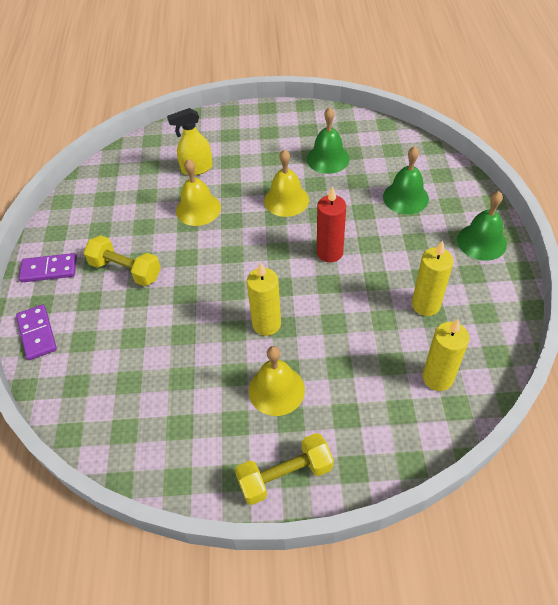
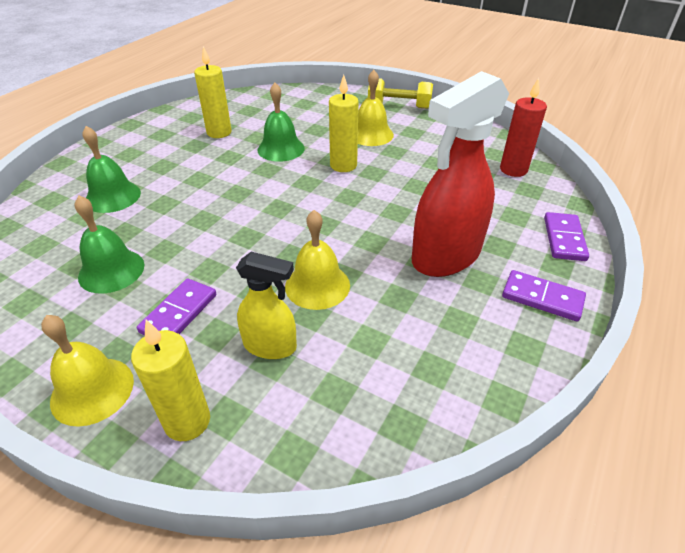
camera: 150 degrees left, 10 degrees down
yellow dumbbell [83,235,161,286] -> red spray bottle [412,71,509,277]
yellow bell [264,149,309,217] -> yellow bell moved to [41,315,134,427]
red candle [317,186,346,262] -> red candle moved to [500,78,547,177]
yellow candle [422,319,469,391] -> yellow candle moved to [131,320,210,441]
green bell [457,191,507,261] -> green bell moved to [257,83,305,162]
none -> purple domino [137,278,216,335]

